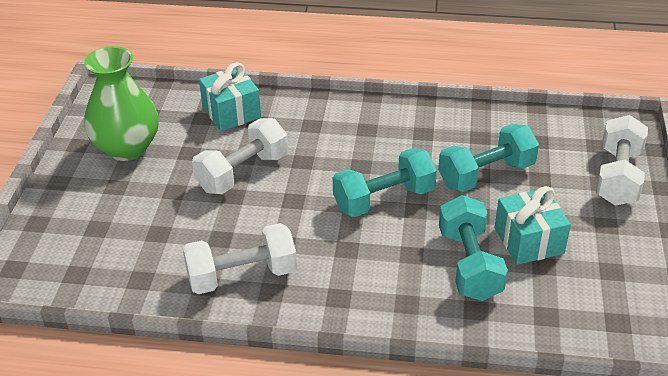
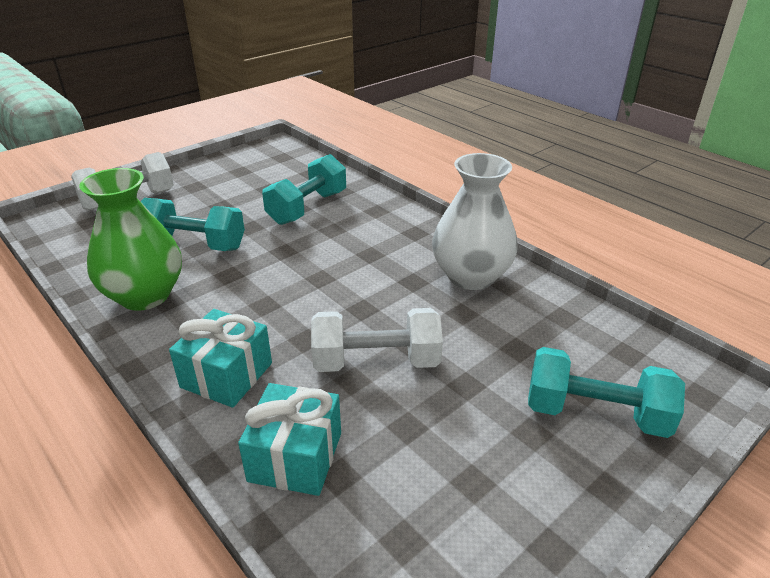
camera: 140 degrees left, 5 degrees down
green vase [84,46,159,161] -> green vase moved to [79,168,182,311]
white dumbbell [183,223,297,294] -> white vase [432,153,518,290]
turquoise dumbbell [333,148,437,217] -> turquoise dumbbell moved to [528,347,685,438]
turquoise gift [495,186,571,265] -> turquoise gift moved to [169,309,272,408]

